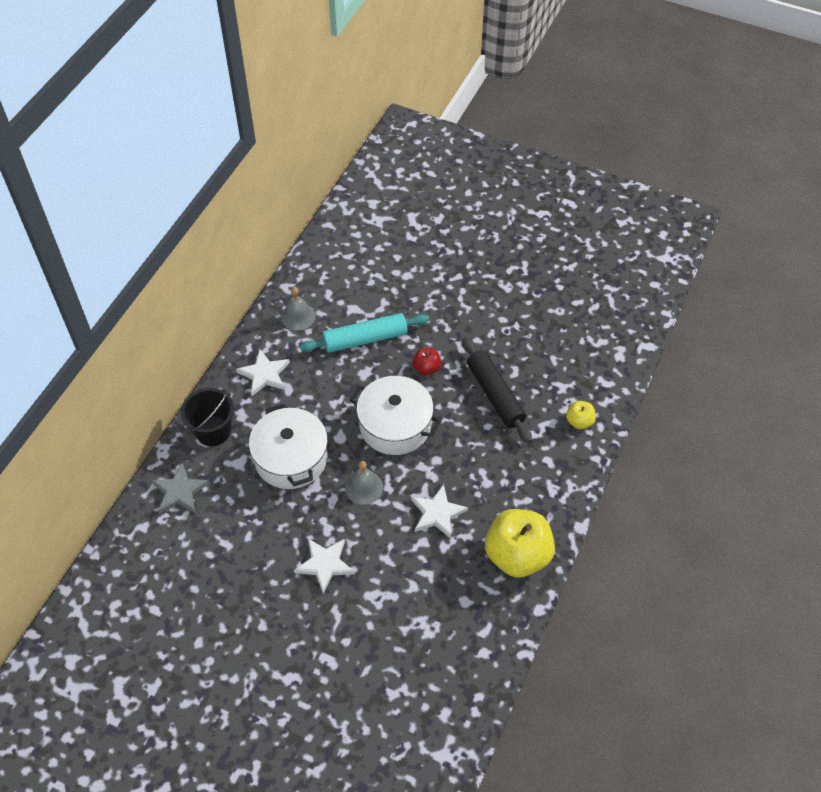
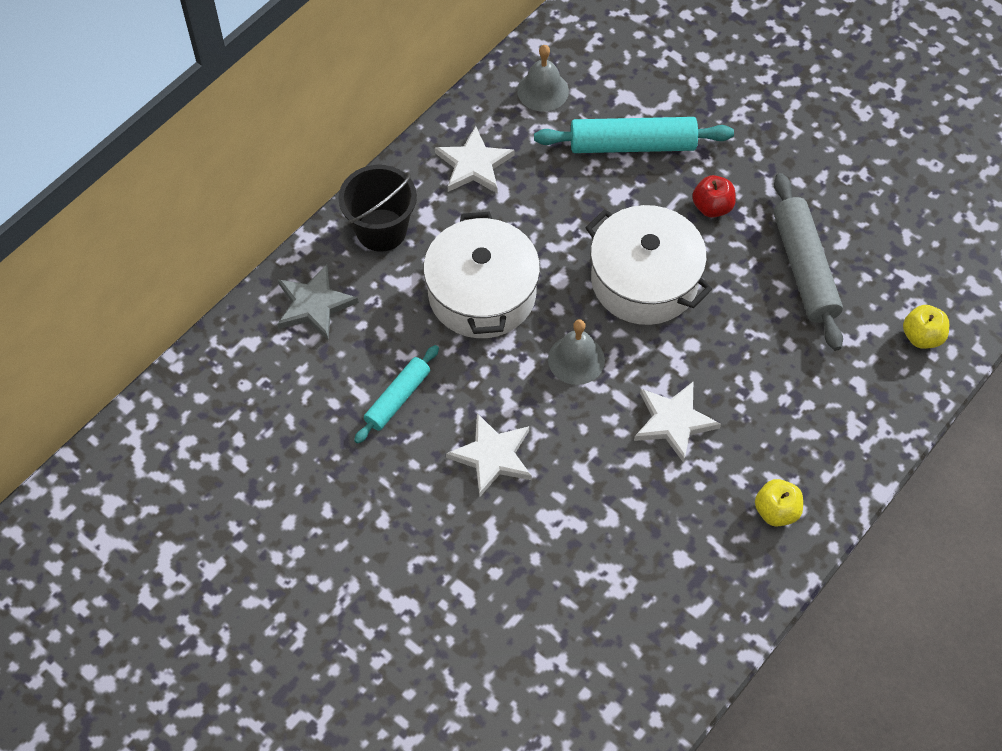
camera: 15 degrees right, 5 degrees up
black rolling pin [462,337,532,443] -> grey rolling pin [774,173,843,351]
yellow apple [485,509,555,578] -> yellow apple [755,479,803,526], size x0.46
none -> turquoise rolling pin [354,345,439,444]

